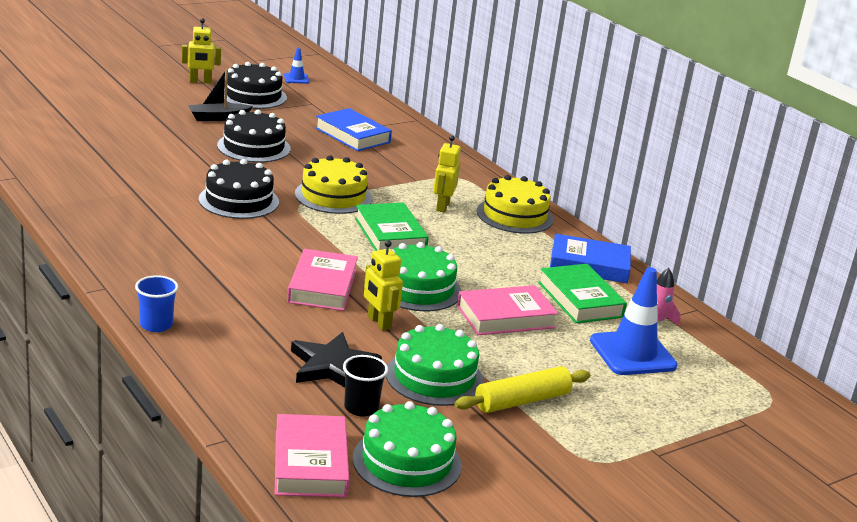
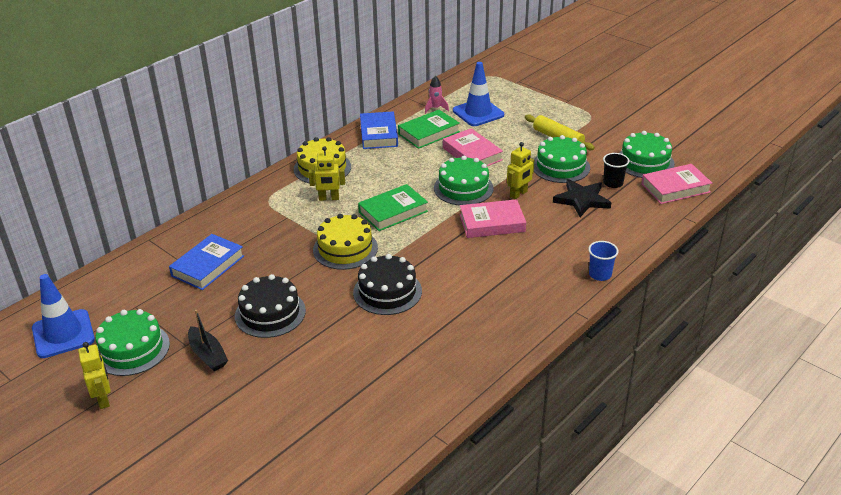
camera: 100 degrees left, 10 degrees up
black cake [224,62,287,109] -> green cake [95,309,170,376]
blue traffic cone [284,48,309,84] -> blue traffic cone [32,274,95,358], size x2.05

